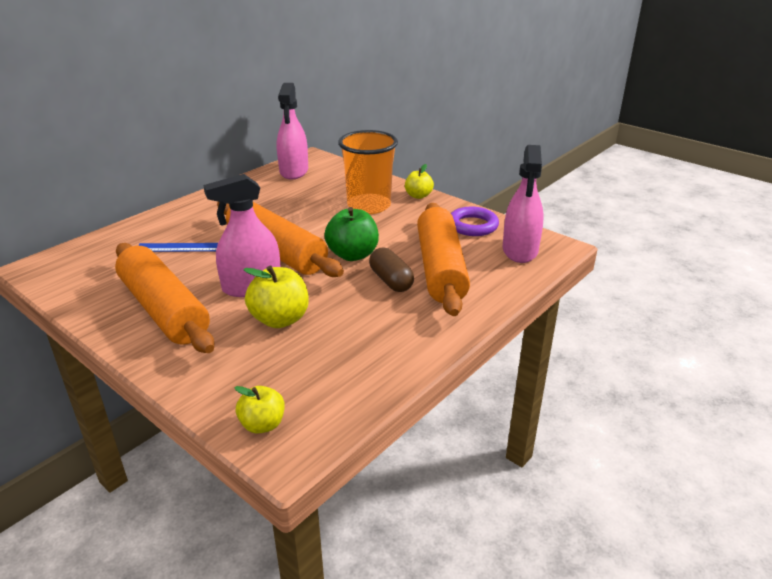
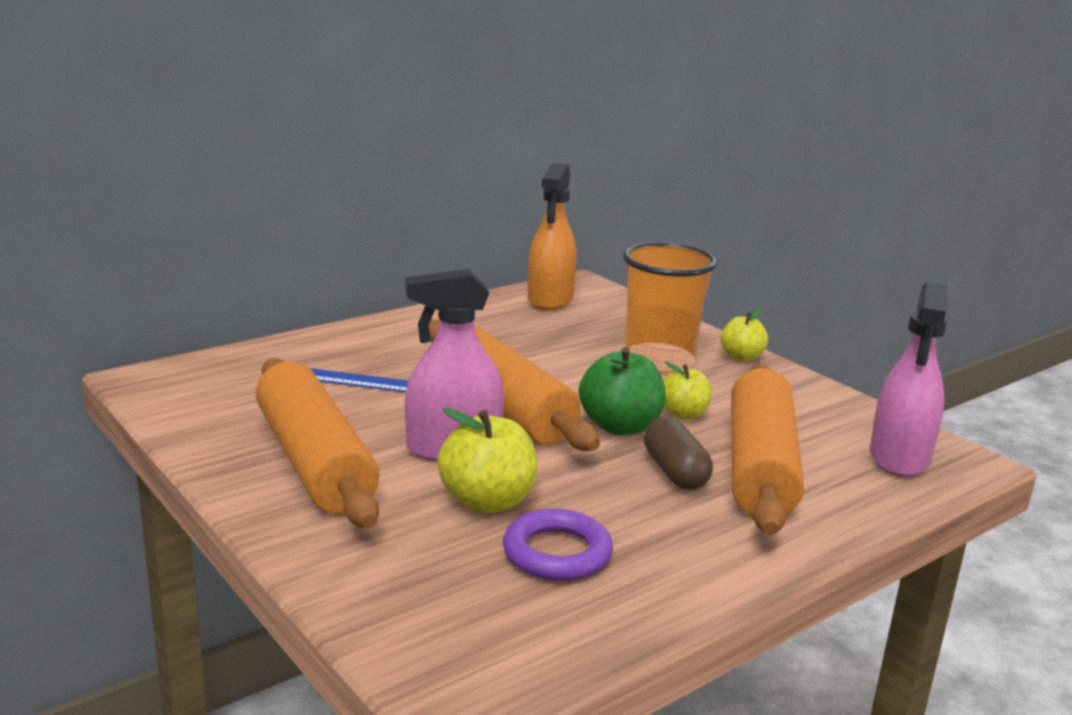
camera: 10 degrees right, 10 degrees down
yellow apple [234,386,285,434] -> yellow apple moved to [663,361,712,419]
pink spray bottle [277,83,308,180] -> orange spray bottle [528,163,577,310]
purple ring [451,207,499,236] -> purple ring moved to [503,509,613,581]

